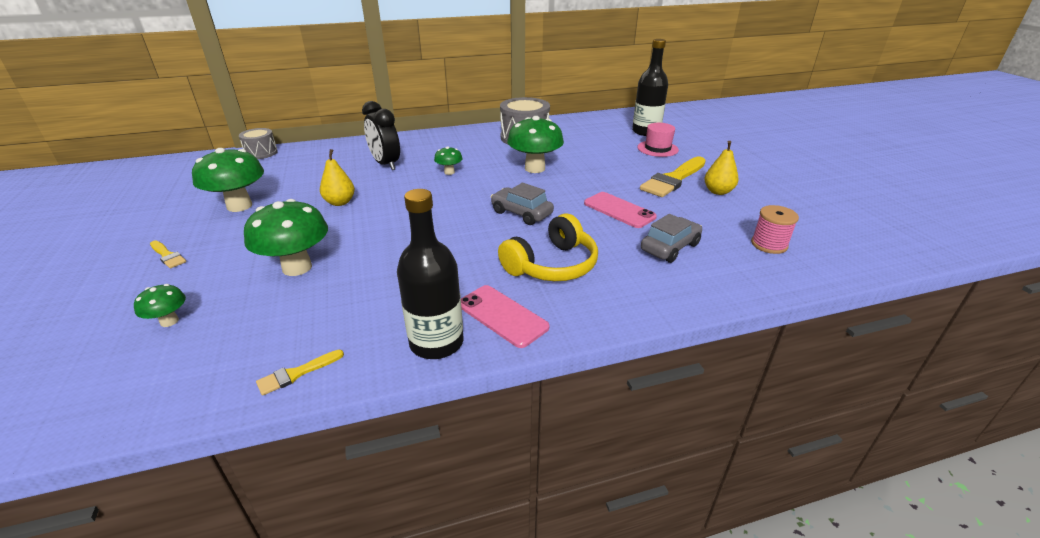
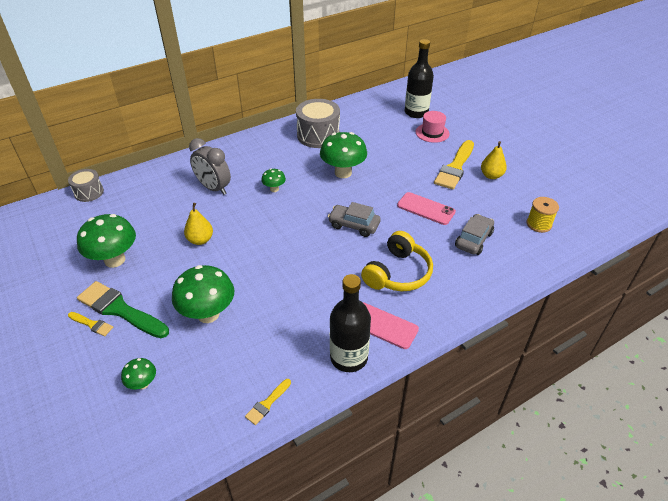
camera: 15 degrees left, 10 degrees up
black clock [362,101,400,170] -> grey clock [189,138,231,195]
pink spool [751,205,799,254] -> yellow spool [527,197,559,233]
none -> green brush [77,281,169,338]

